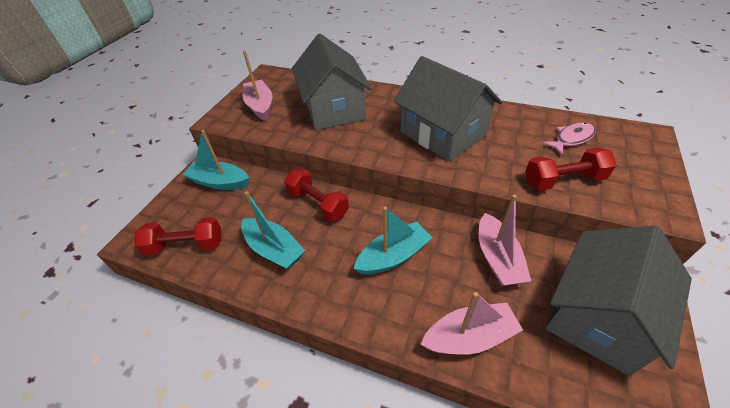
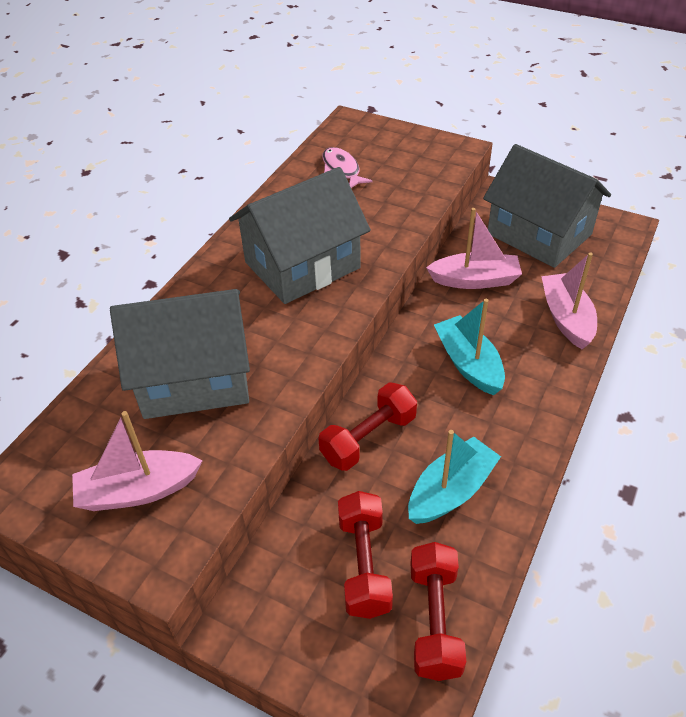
camera: 85 degrees left, 0 degrees up
turquoise boat [183,130,249,190] -> none
red dumbbell [525,147,616,190] -> red dumbbell moved to [338,491,393,619]

